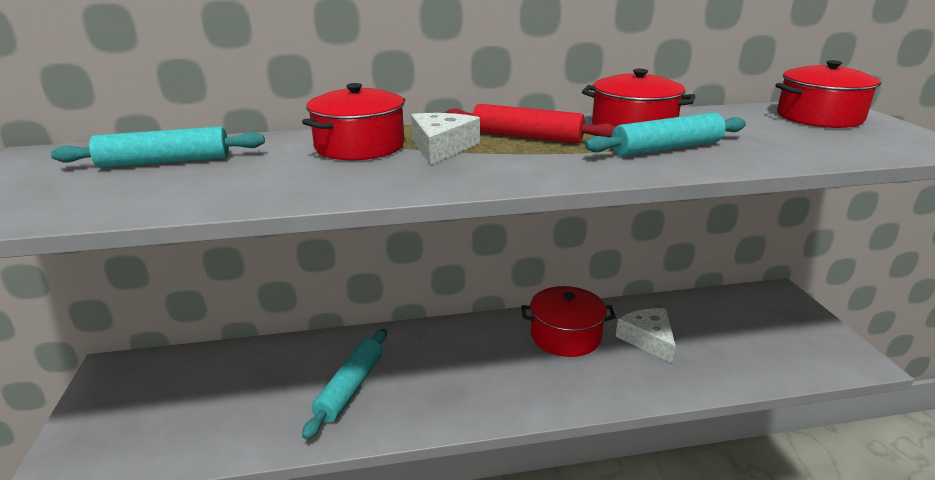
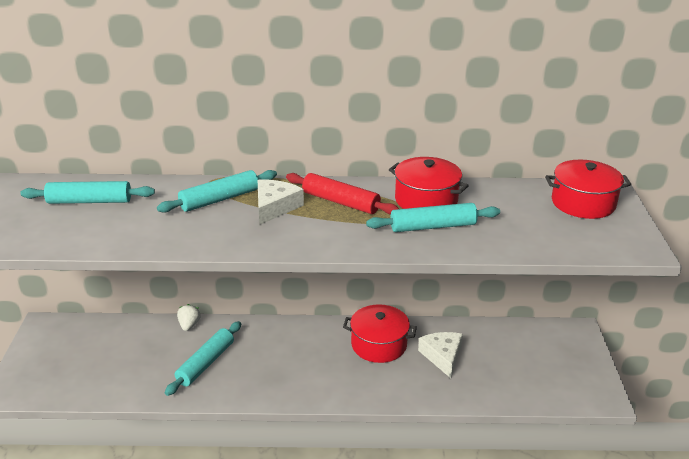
camera: 10 degrees right, 5 degrees up
red pot [302,83,405,161] -> turquoise rolling pin [157,170,277,213]
none -> white strawberry [177,304,201,331]

